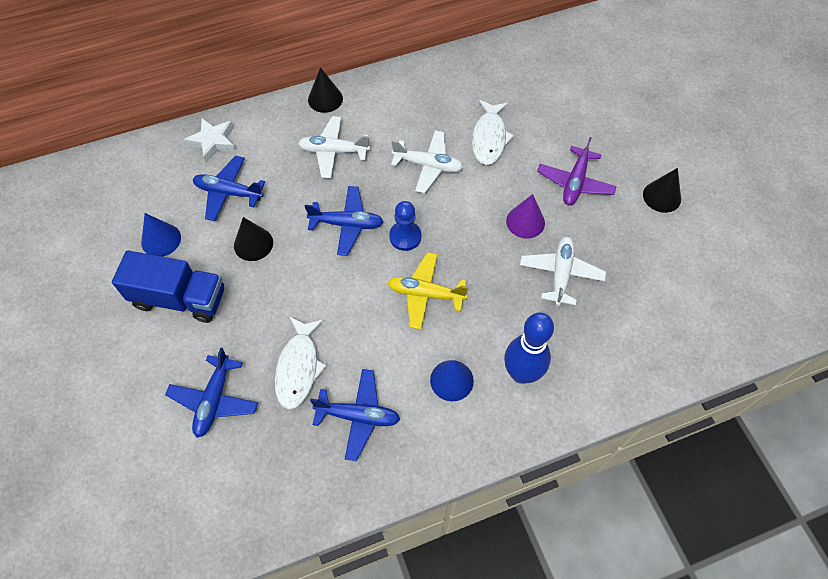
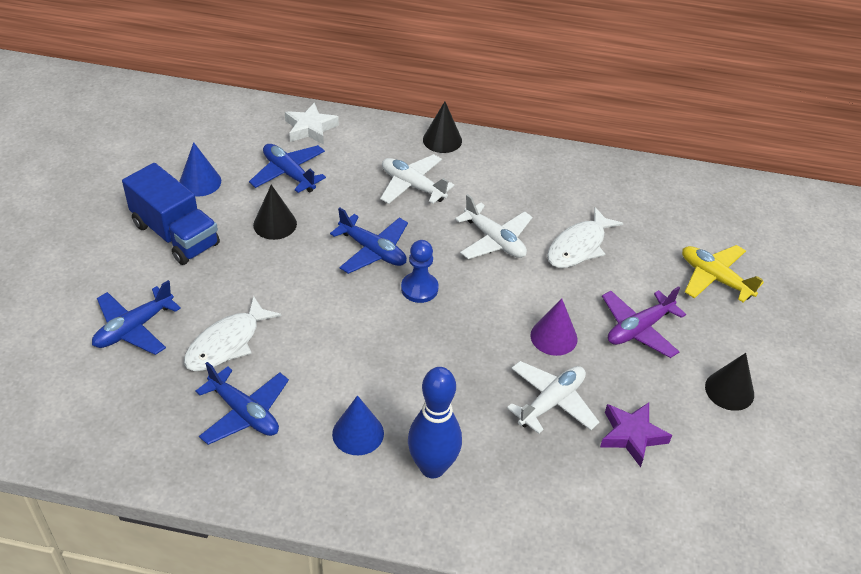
camera: 30 degrees right, 15 degrees down
yellow plane [387,252,468,330] -> yellow plane moved to [682,245,764,302]
none -> purple star [600,402,672,467]

